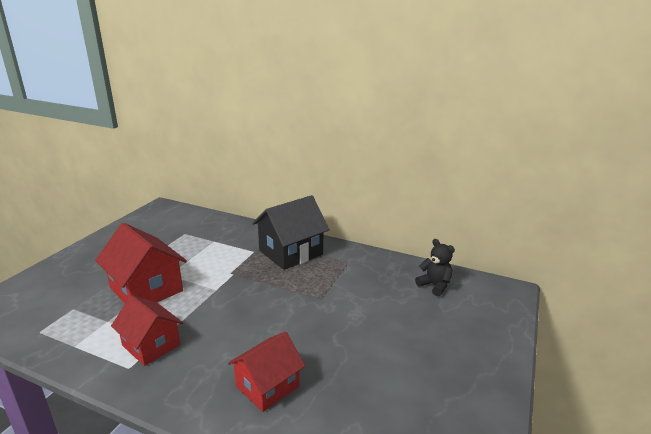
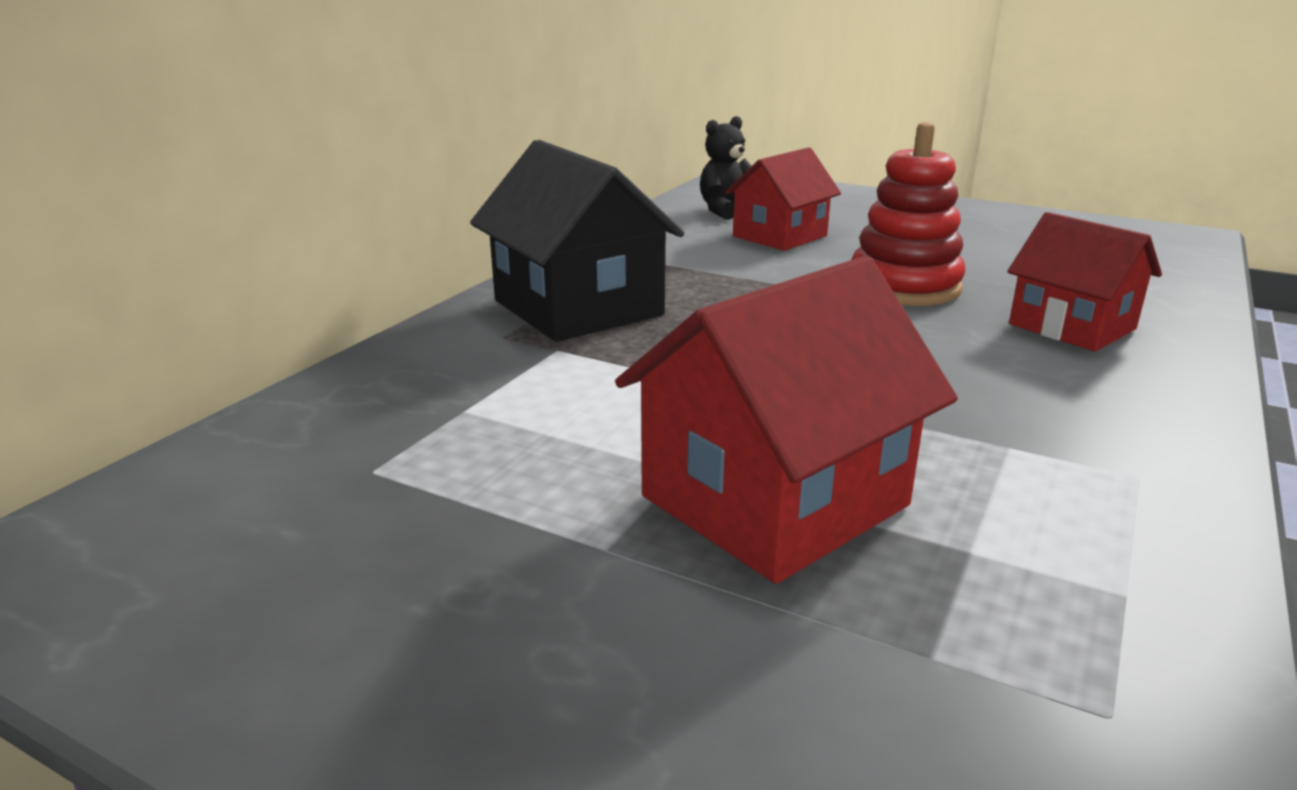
camera: 85 degrees left, 0 degrees up
red house [111,295,183,366] -> red house moved to [725,147,841,251]
none -> red stacking toy [851,122,966,306]

